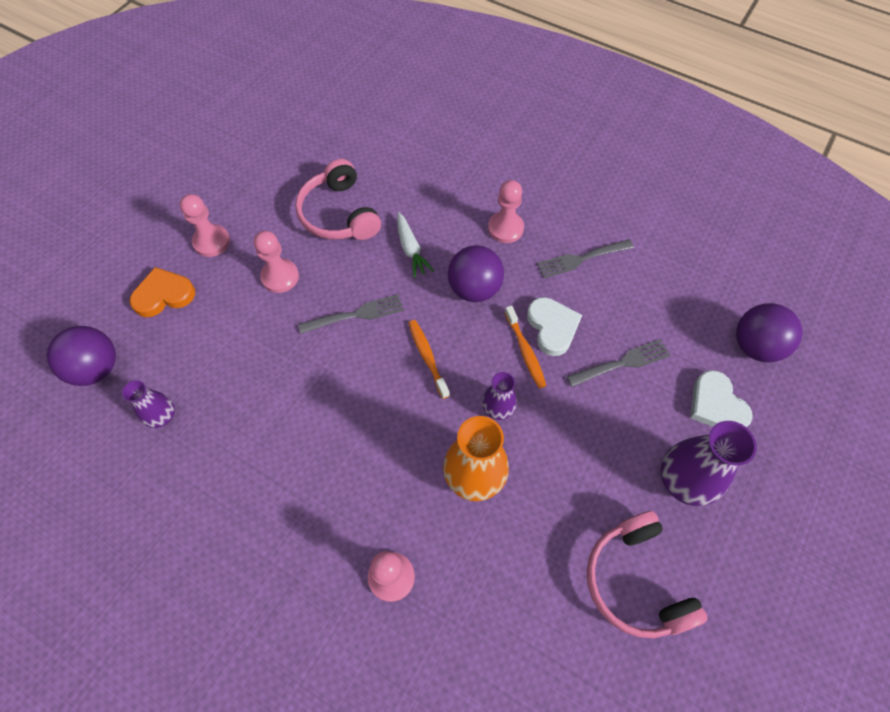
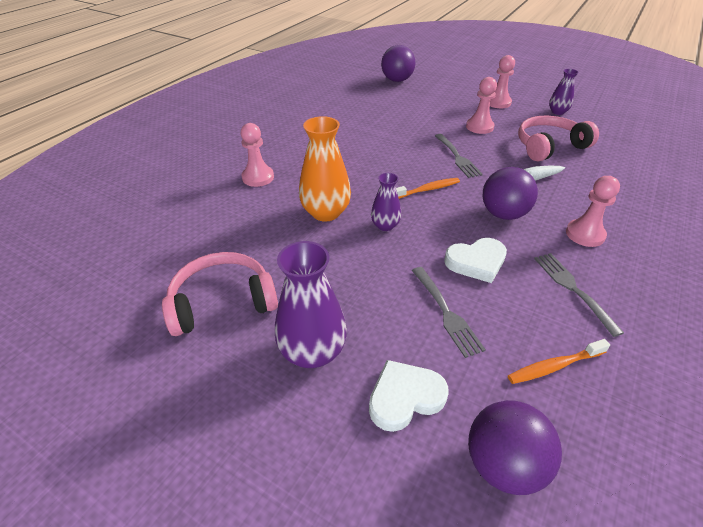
camera: 90 degrees right, 20 degrees down
purple vase [122,380,175,428] -> purple vase moved to [549,69,579,115]
orange heart [130,267,195,317] -> none
orange toothbrush [505,306,546,388] -> orange toothbrush moved to [508,339,610,384]

